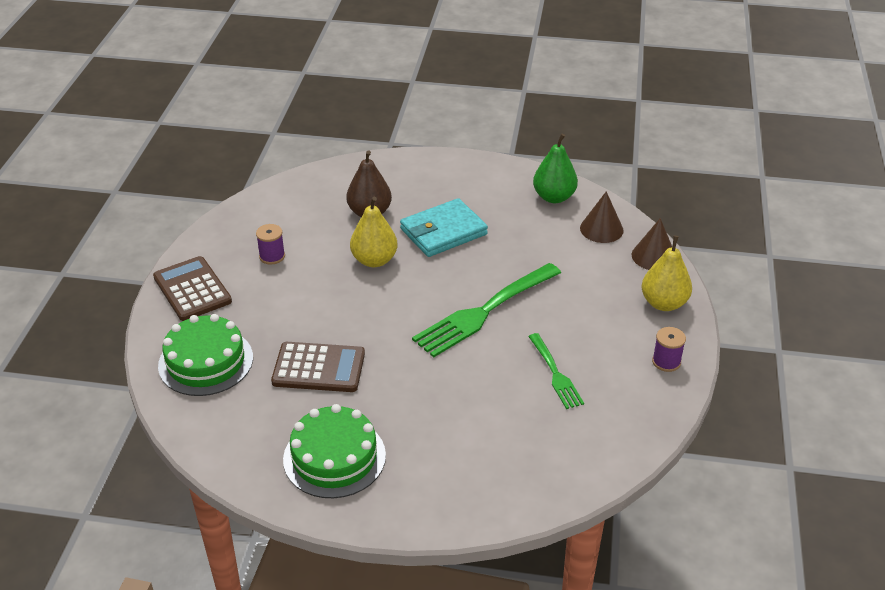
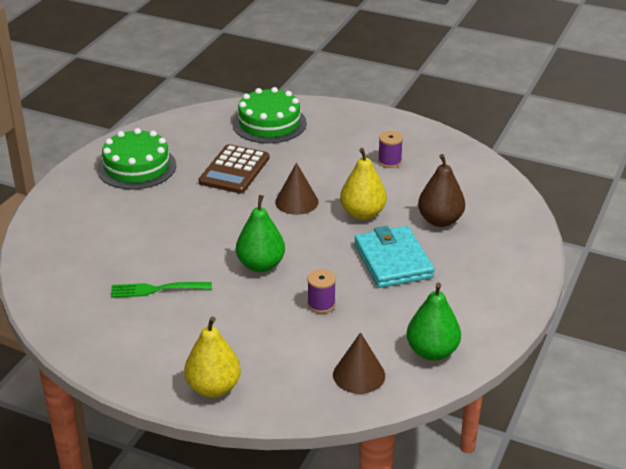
camera: 105 degrees right, 5 degrees down
brown calculator [153,256,232,321] -> none
green fork [412,263,561,358] -> green pear [236,195,285,272]
brown cone [632,218,672,270] -> brown cone moved to [275,163,319,215]
purple spool [652,327,686,372] -> purple spool moved to [307,269,336,313]

